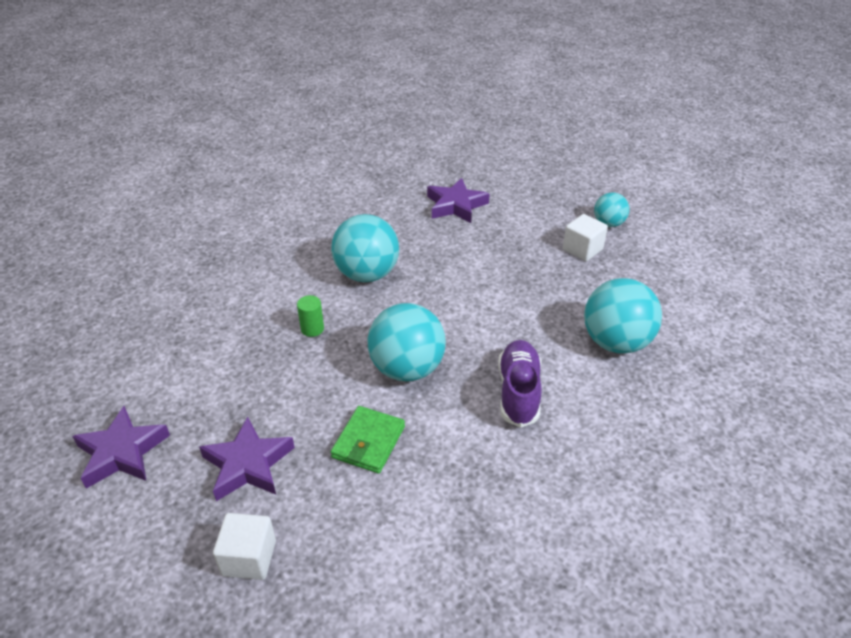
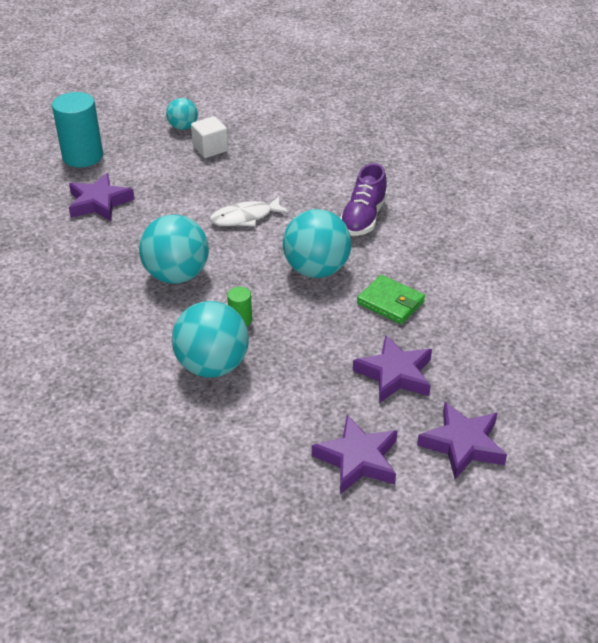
camera: 75 degrees left, 0 degrees up
white cube [213,513,276,580] -> none
purple shoe [498,340,542,428] -> purple shoe turned 90 degrees counterclockwise [340,163,388,236]
turquoise ball [584,278,662,354] -> turquoise ball moved to [172,301,249,378]
none -> turquoise cylinder [52,92,103,167]
none -> white fish [210,196,290,227]
none -> purple star [417,402,507,479]

